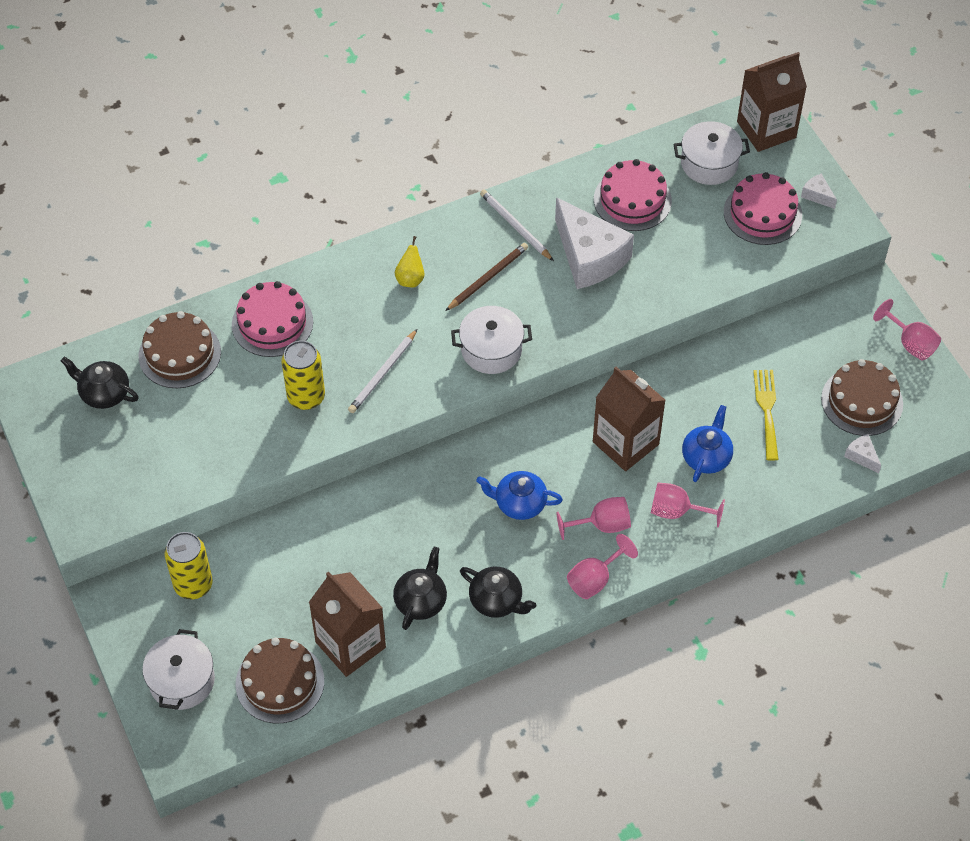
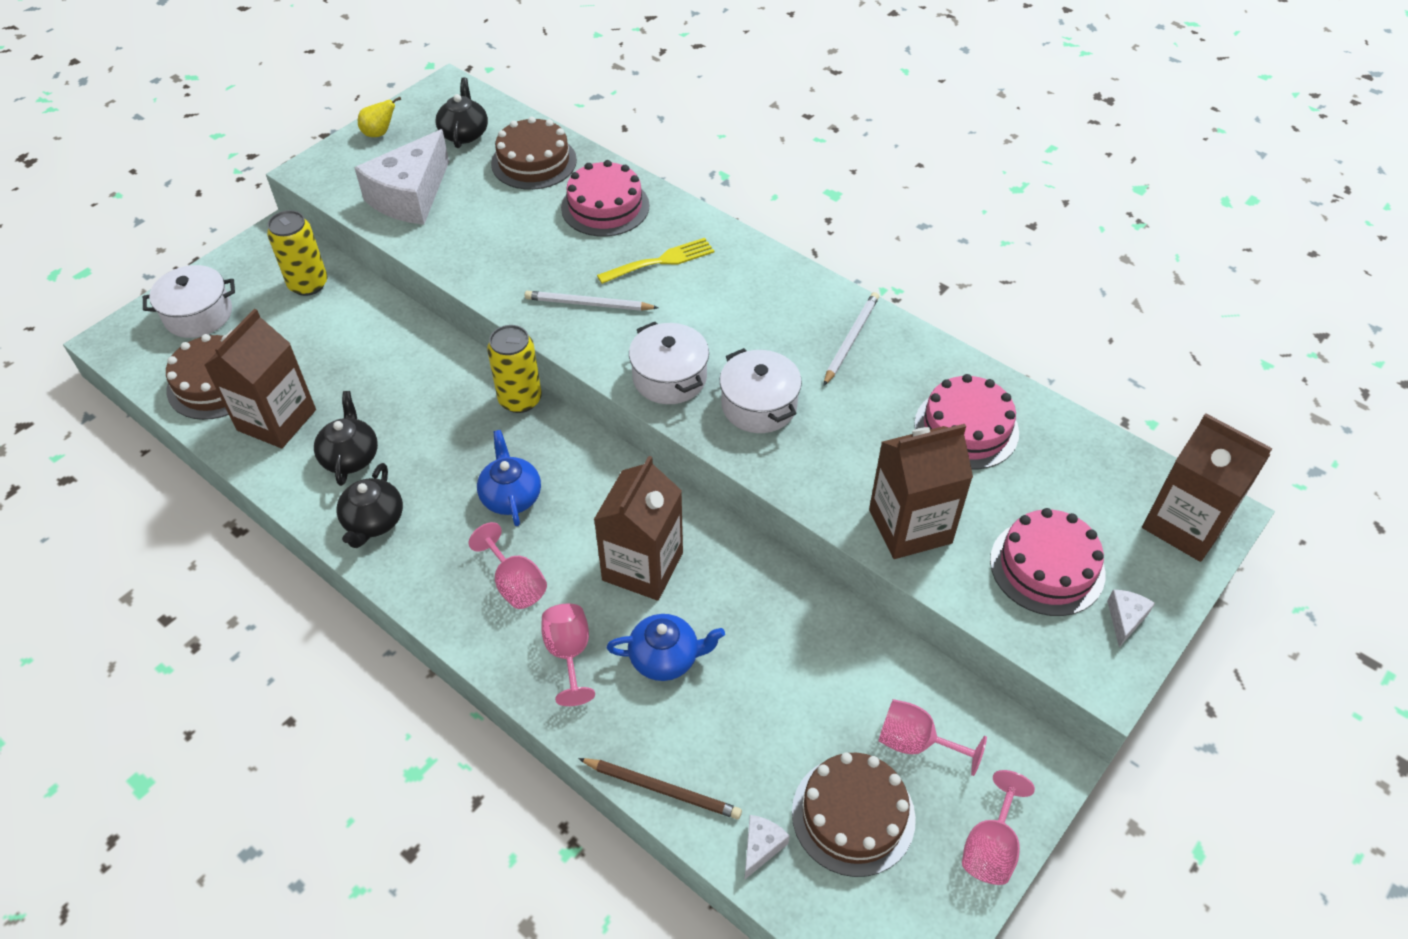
camera: 65 degrees right, 5 degrees down
yellow can [282,341,325,410] -> yellow can moved to [487,325,542,413]
black teapot [393,547,447,630] -> black teapot turned 90 degrees counterclockwise [314,391,378,486]
yellow pear [395,236,424,288] -> yellow pear moved to [358,97,401,137]
brown pencil [446,243,528,311] -> brown pencil moved to [578,758,742,819]
white cheese [555,197,634,289] -> white cheese moved to [354,129,449,225]
pink goblet [567,534,638,599] -> pink goblet moved to [878,699,987,776]
white pot [673,121,750,185] -> white pot moved to [720,348,802,433]
yellow fork [753,370,779,461] -> yellow fork moved to [597,238,714,284]
none -> brown carton [869,424,973,559]

